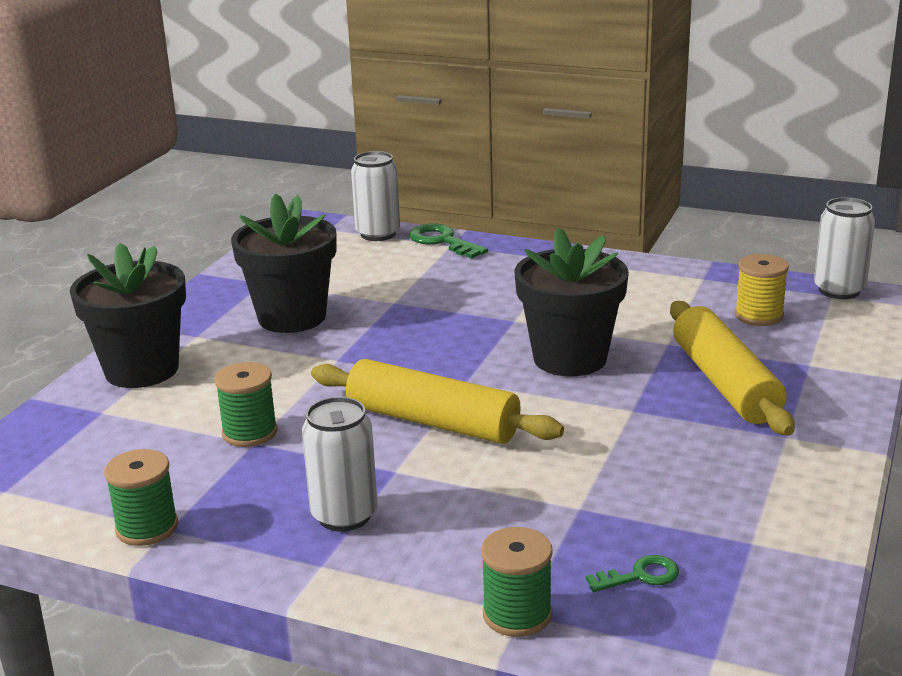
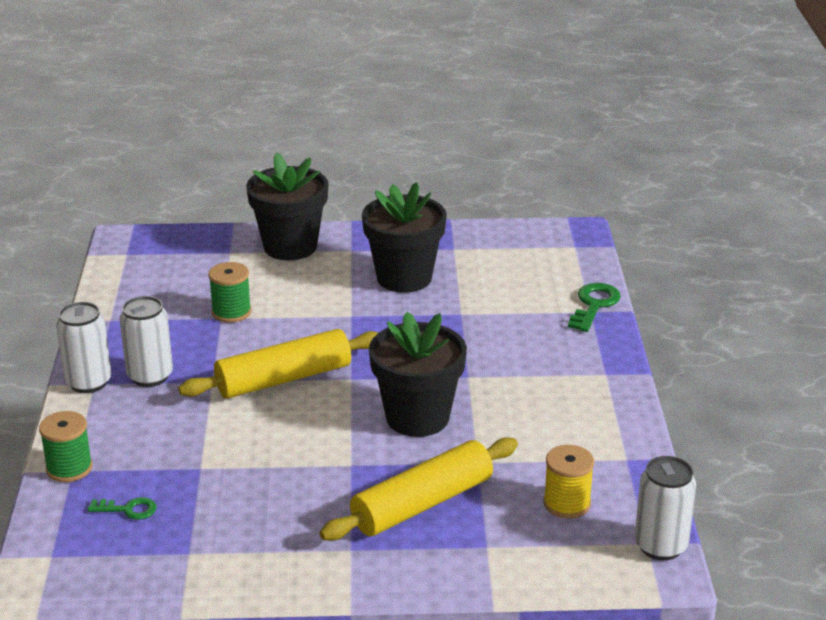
camera: 65 degrees right, 5 degrees up
green spool [104,449,178,546] -> none
yellow rolling pin [311,359,564,444] -> yellow rolling pin turned 60 degrees clockwise [178,329,378,399]
white can [351,151,400,241] -> white can moved to [56,302,112,393]
green key [586,555,679,592] -> green key turned 45 degrees counterclockwise [88,497,156,520]

